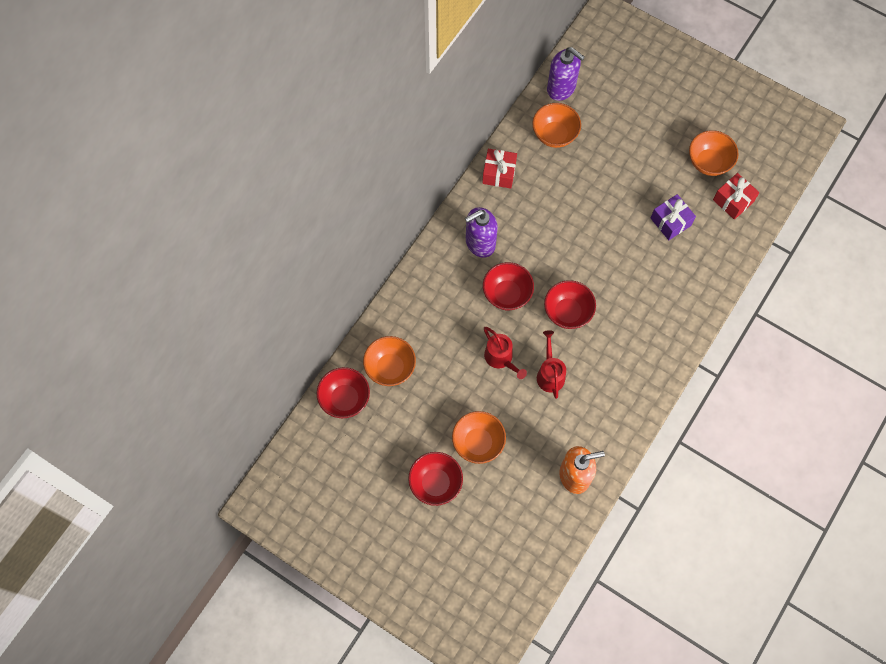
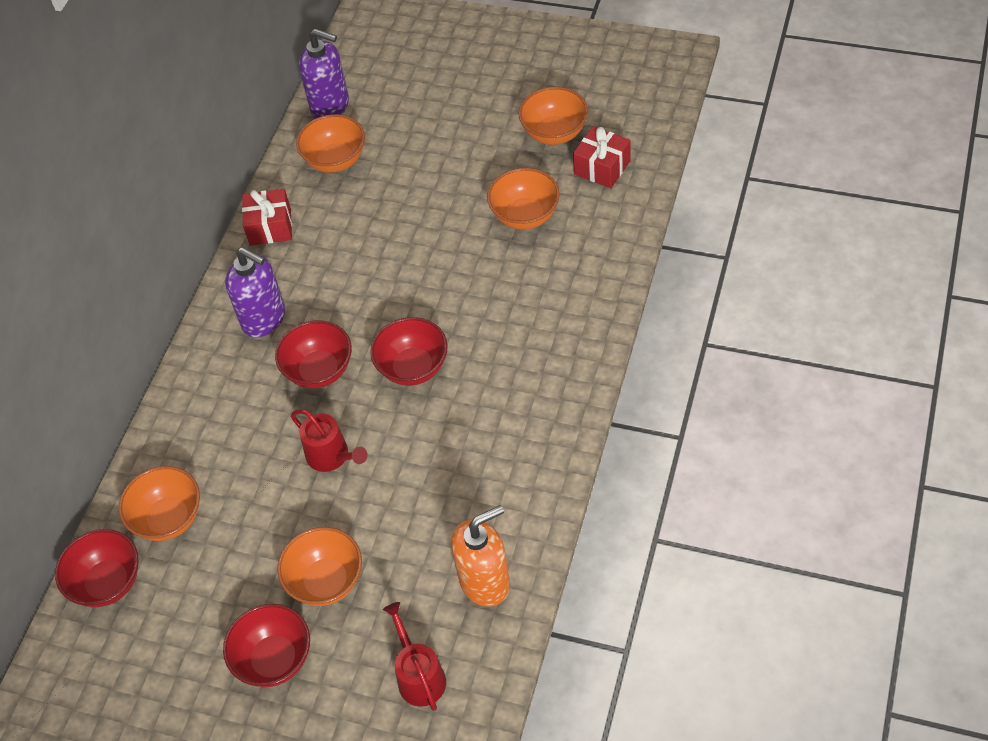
camera: 10 degrees left, 15 degrees down
purple soap dispenser [465,207,498,258] -> purple soap dispenser turned 105 degrees counterclockwise [225,247,285,337]
red watering can [537,330,566,399] -> red watering can moved to [383,602,446,711]
purple gift [651,194,696,240] -> orange bowl [487,168,560,230]

